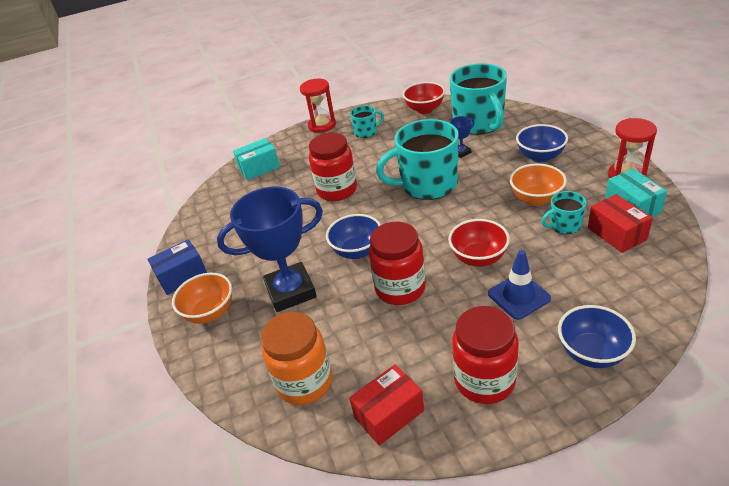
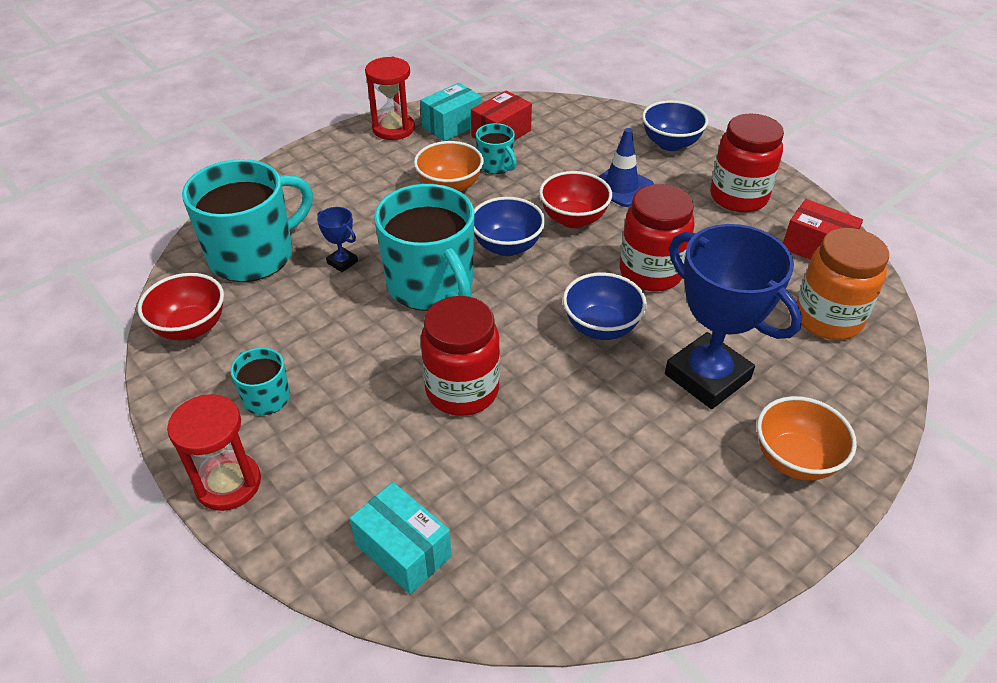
camera: 115 degrees left, 5 degrees up
blue box [147,239,207,295] -> none
blue bowl [516,124,568,163] -> blue bowl moved to [474,197,545,256]

